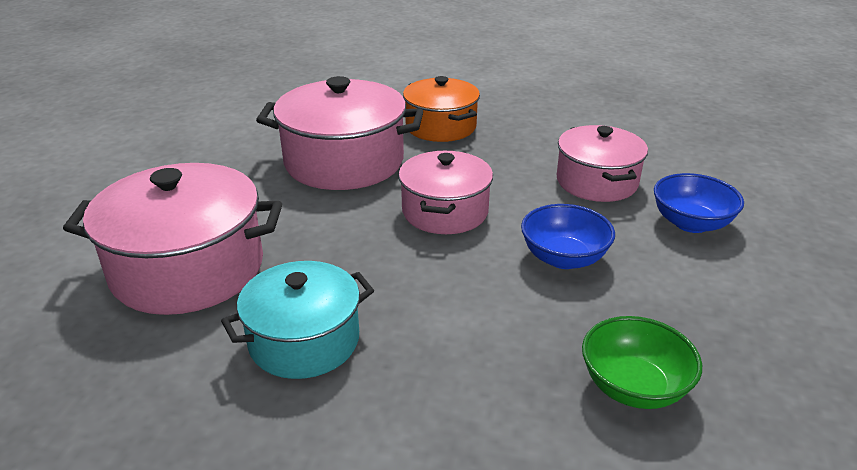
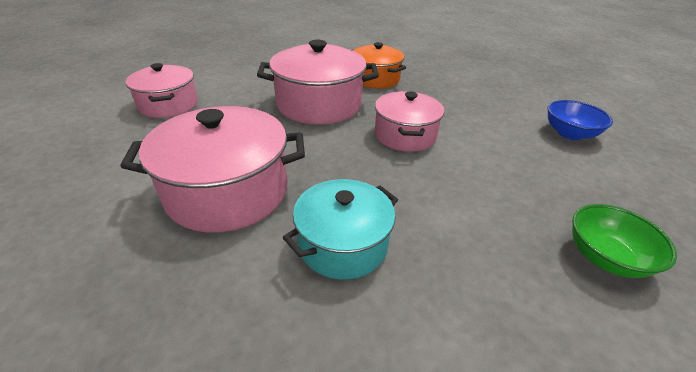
camera: 10 degrees left, 5 degrees up
blue bowl [521,204,615,269] -> none
pink pot [557,125,648,202] -> pink pot moved to [126,63,198,118]

